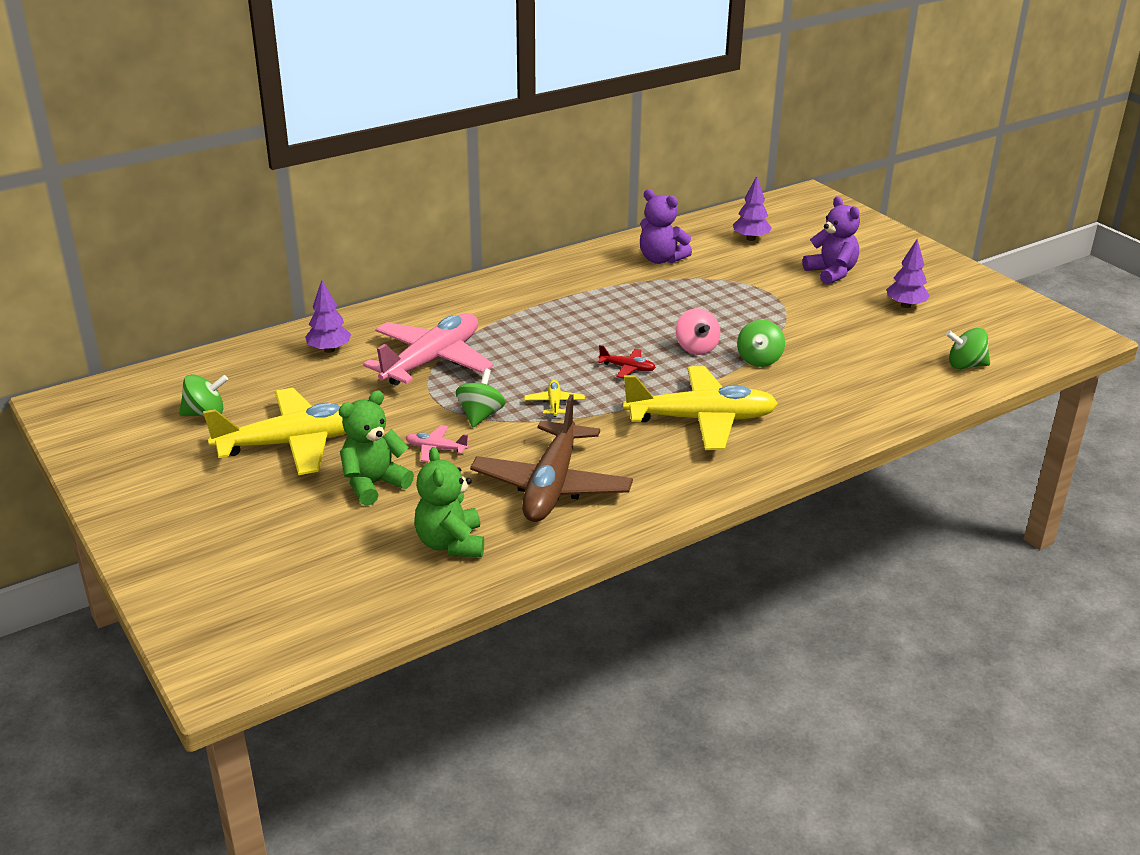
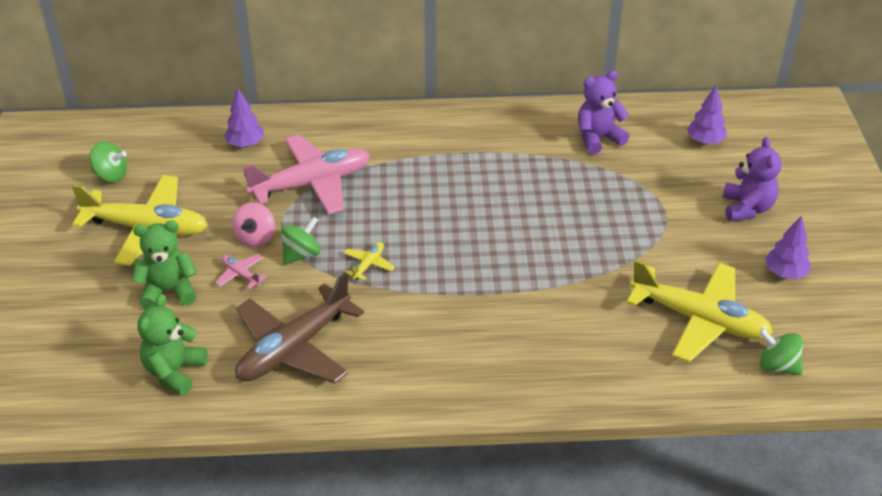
camera: 30 degrees right, 10 degrees up
red plane [597,345,656,378] -> none
yellow plane [623,366,778,450] -> yellow plane moved to [626,259,773,362]
purple teddy bear [640,189,692,264] -> purple teddy bear turned 90 degrees clockwise [578,70,629,154]
pink spinning top [676,308,721,355] -> pink spinning top moved to [232,202,275,248]
green spinning top [737,320,785,367] -> none

